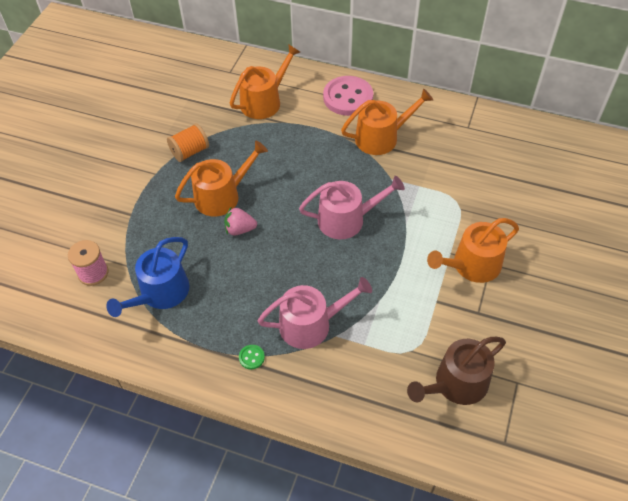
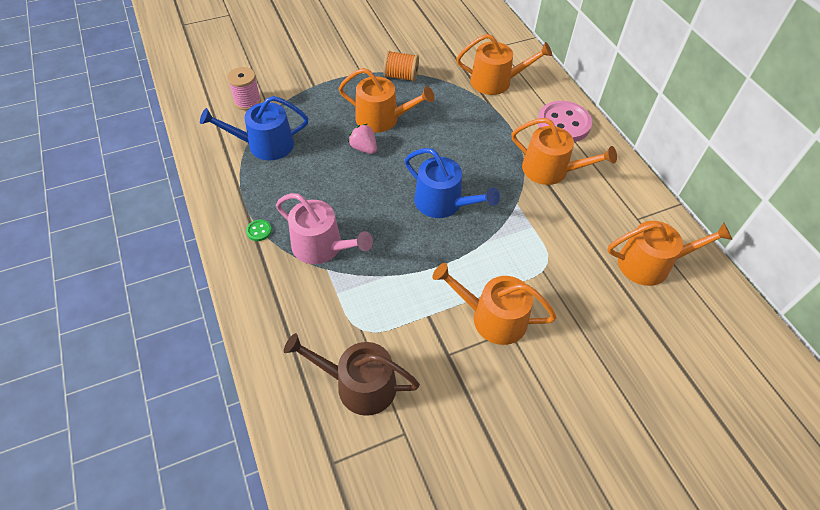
camera: 45 degrees right, 0 degrees up
pink watering can [299,176,405,239] -> blue watering can [405,148,500,218]
none -> orange watering can [607,221,732,286]

